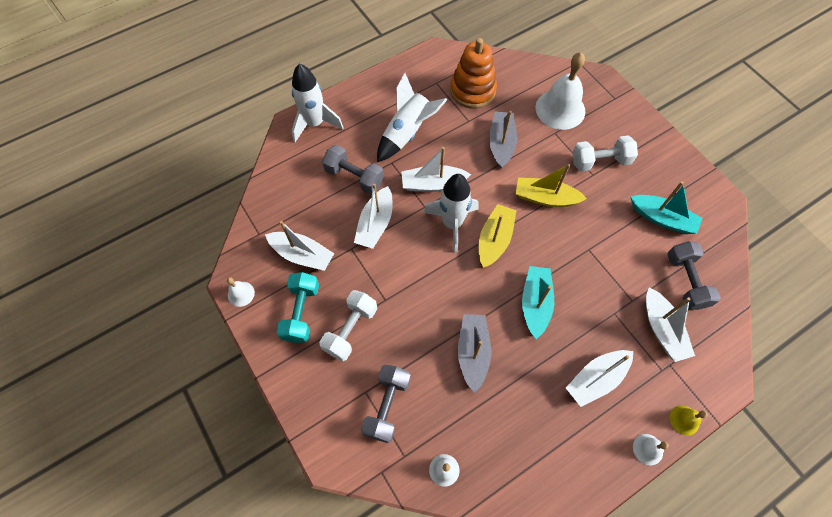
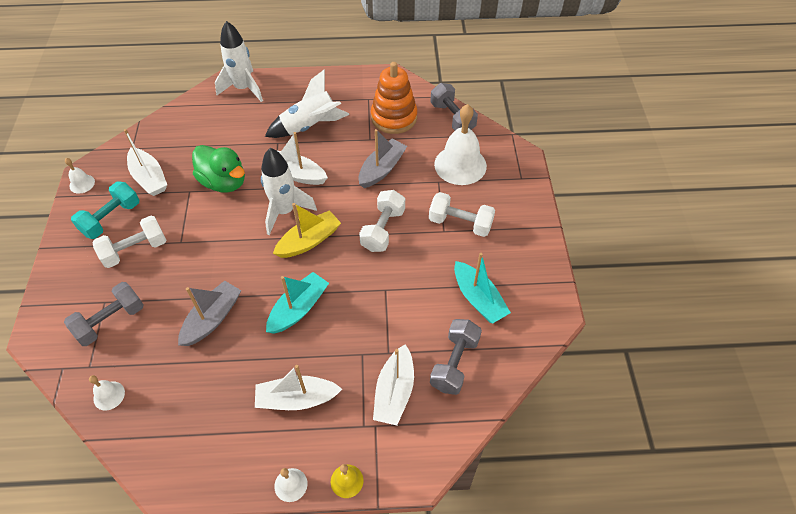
camera: 30 degrees right, 10 degrees down
grey dumbbell [322,145,384,194] -> grey dumbbell moved to [430,83,478,130]
white boat [354,183,393,249] -> green duck [192,145,245,193]
yellow boat [516,164,587,207] -> white dumbbell [359,190,405,252]

